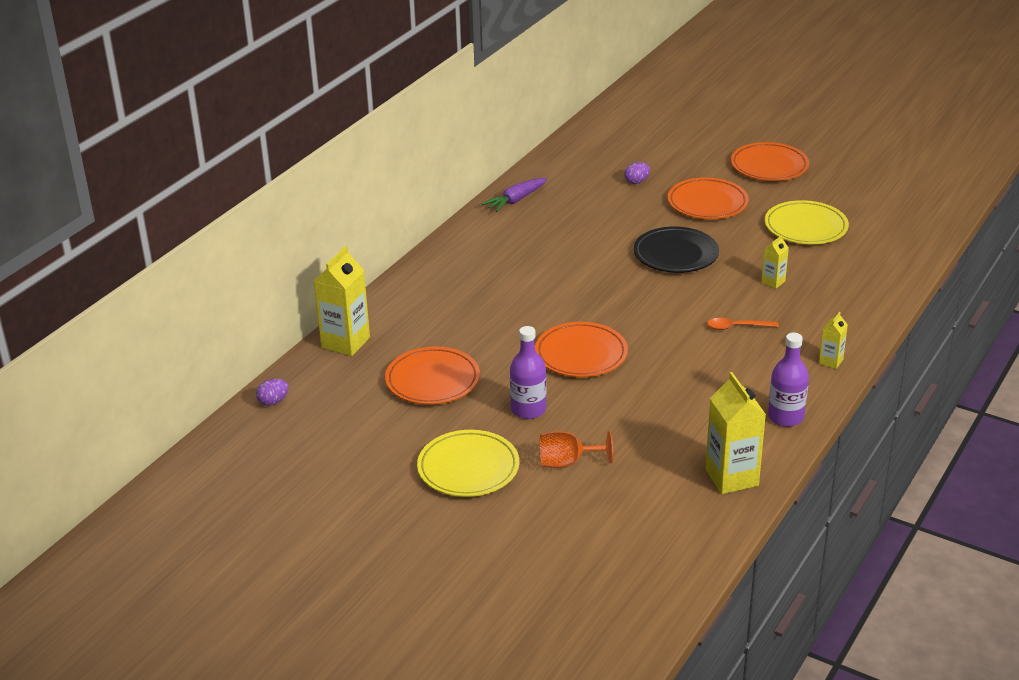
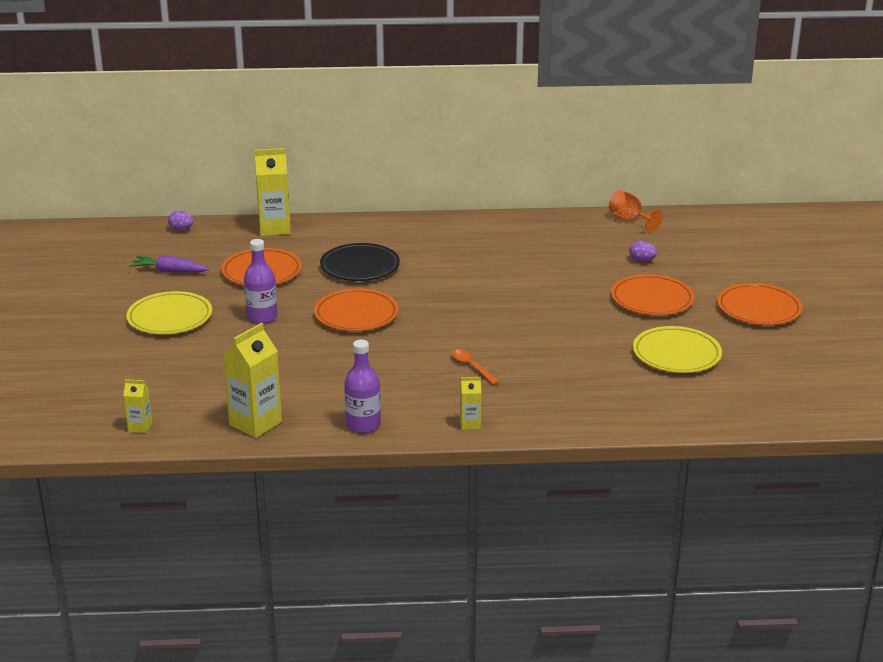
camera: 55 degrees right, 5 degrees down
purple carrot [482,178,547,212] -> purple carrot moved to [129,255,209,273]
orange goblet [540,431,613,468] -> orange goblet moved to [609,190,663,232]
black plate [634,226,719,273] -> black plate moved to [320,243,400,281]
yellow carton [761,235,789,289] -> yellow carton moved to [123,379,152,433]

